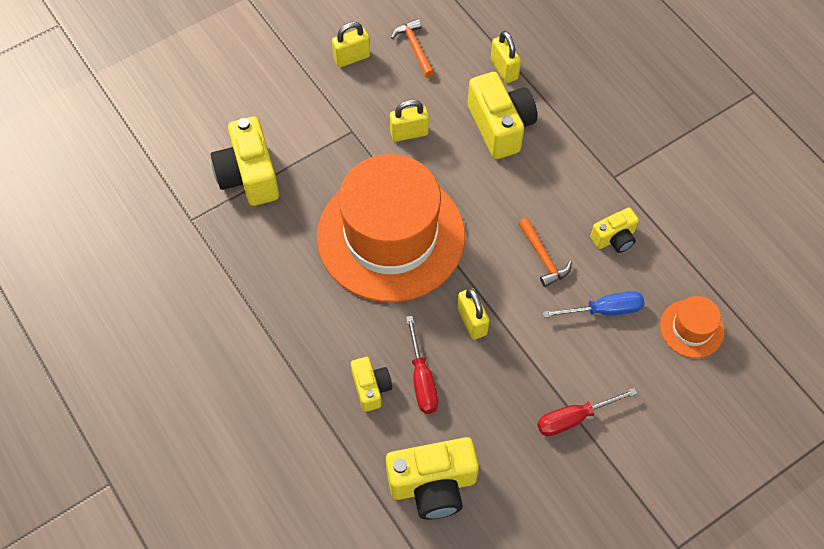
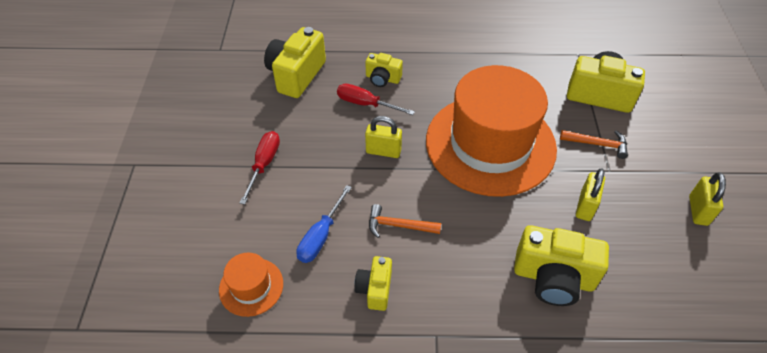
camera: 125 degrees right, 10 degrees down
orange hammer [391,19,435,77] -> orange hammer moved to [560,130,628,159]
yellow padlock [491,31,521,83] -> none

